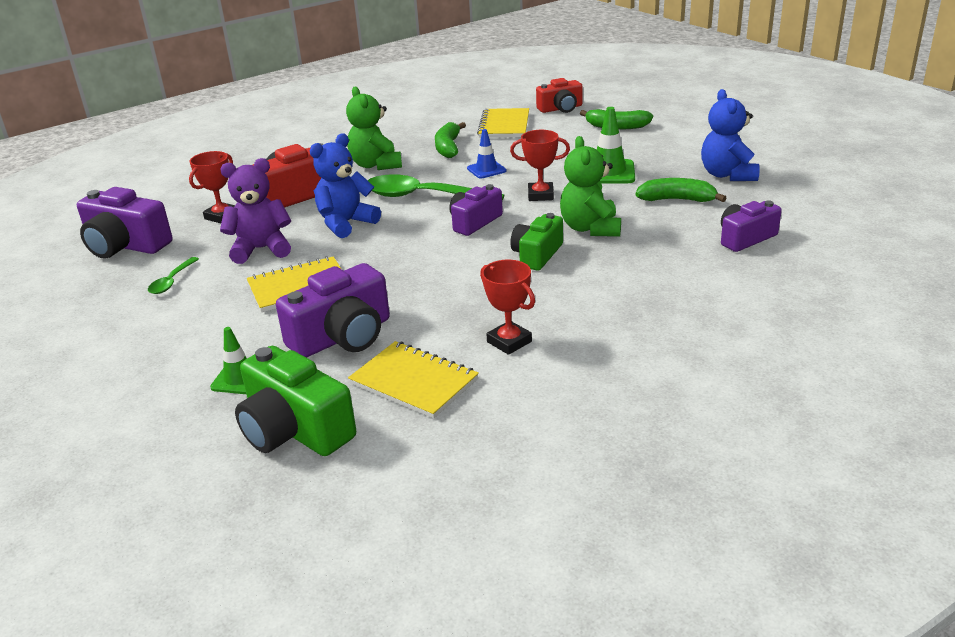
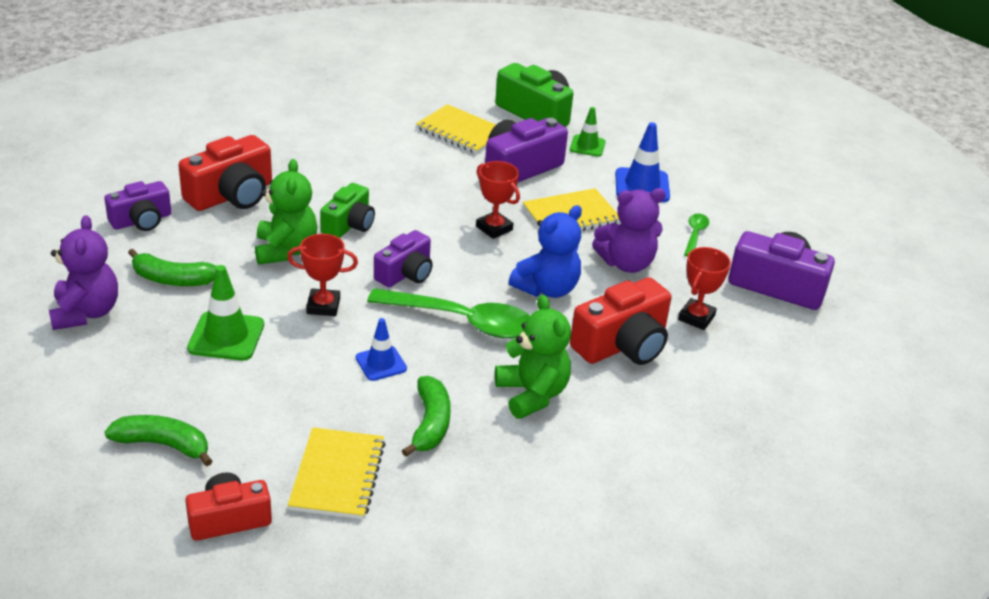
camera: 175 degrees right, 5 degrees up
red trophy [480,260,535,355] -> red trophy moved to [476,161,520,239]
blue teddy bear [701,89,760,181] -> purple teddy bear [49,215,118,330]
none -> red camera [178,135,272,211]
none -> blue traffic cone [615,122,670,202]

